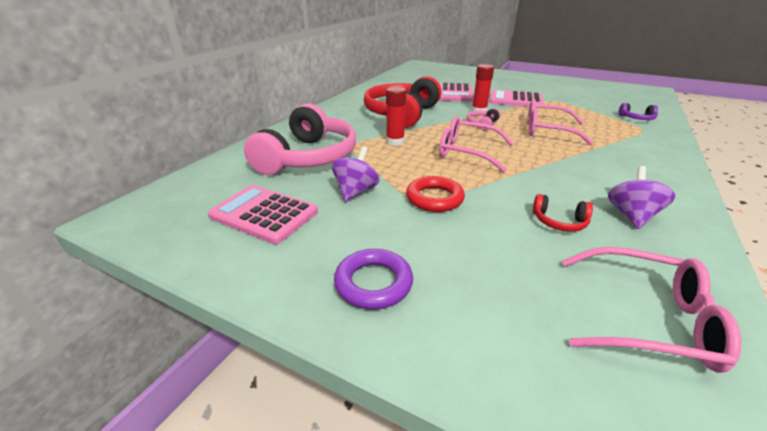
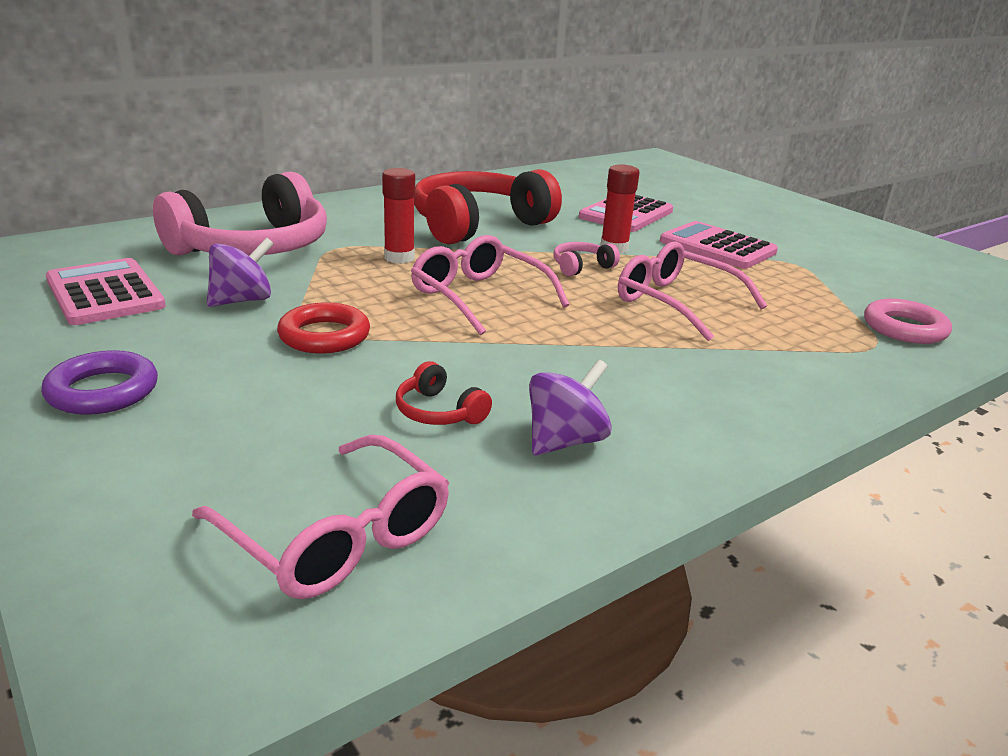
camera: 25 degrees right, 5 degrees down
purple headphones [618,103,658,120] -> pink ring [864,299,952,344]

